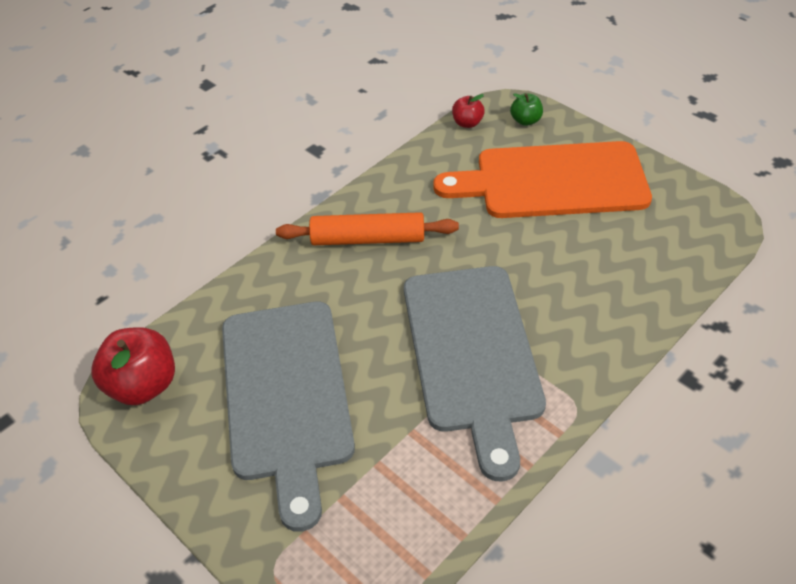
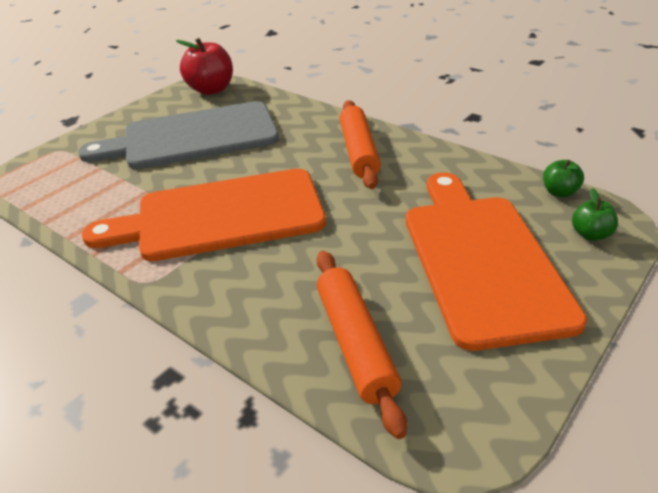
camera: 85 degrees right, 10 degrees down
grey cutting board [404,266,546,481] -> orange cutting board [82,169,326,261]
red apple [452,94,485,128] -> green apple [543,160,584,198]
none -> orange rolling pin [317,251,407,439]

